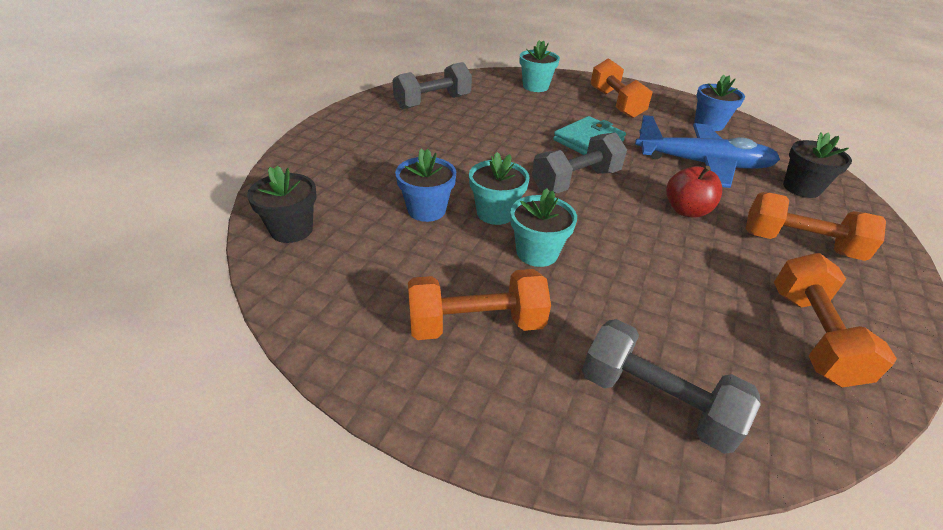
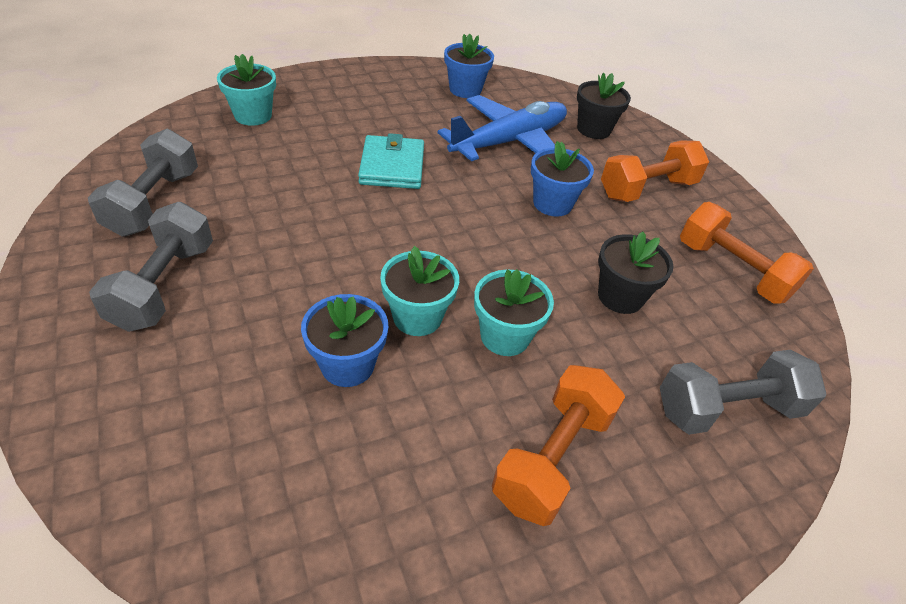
camera: 50 degrees left, 5 degrees up
black flower pot [247,165,317,243] -> black flower pot moved to [598,232,674,314]
grey dumbbell [532,132,627,193] -> grey dumbbell moved to [89,202,213,332]
orange dumbbell [590,58,653,118] -> none
red apple [666,166,722,218] -> blue flower pot [531,141,594,217]

